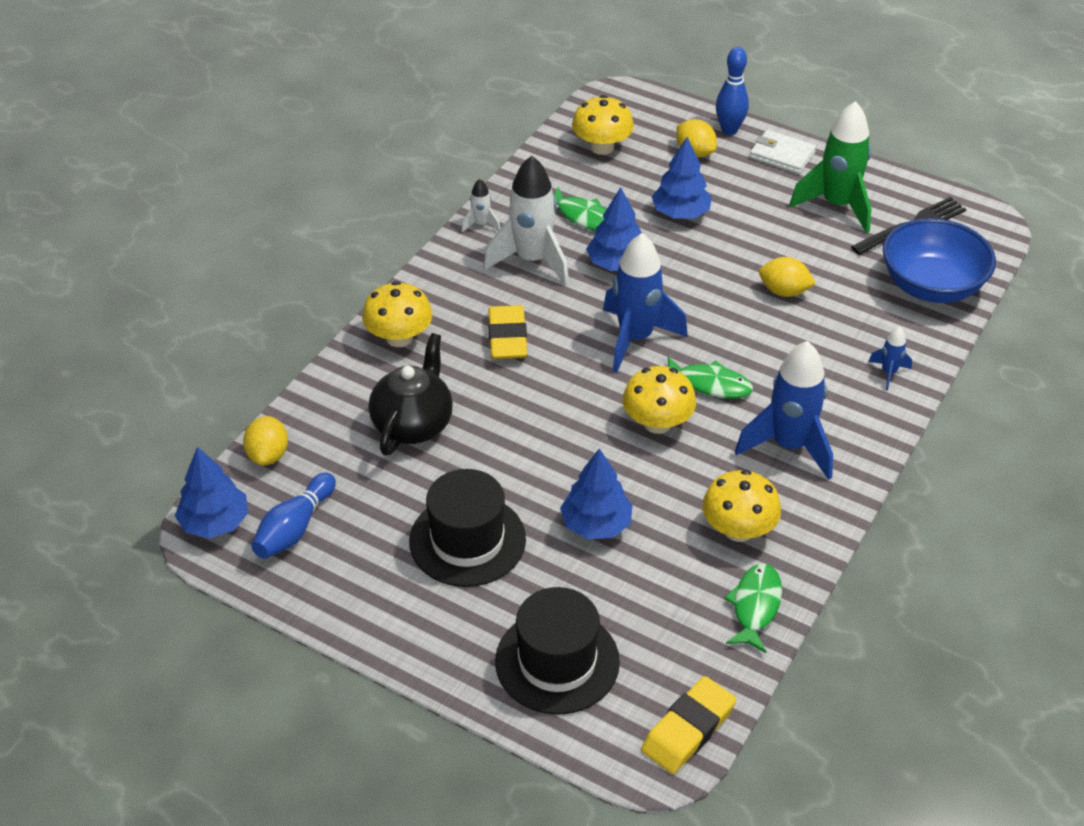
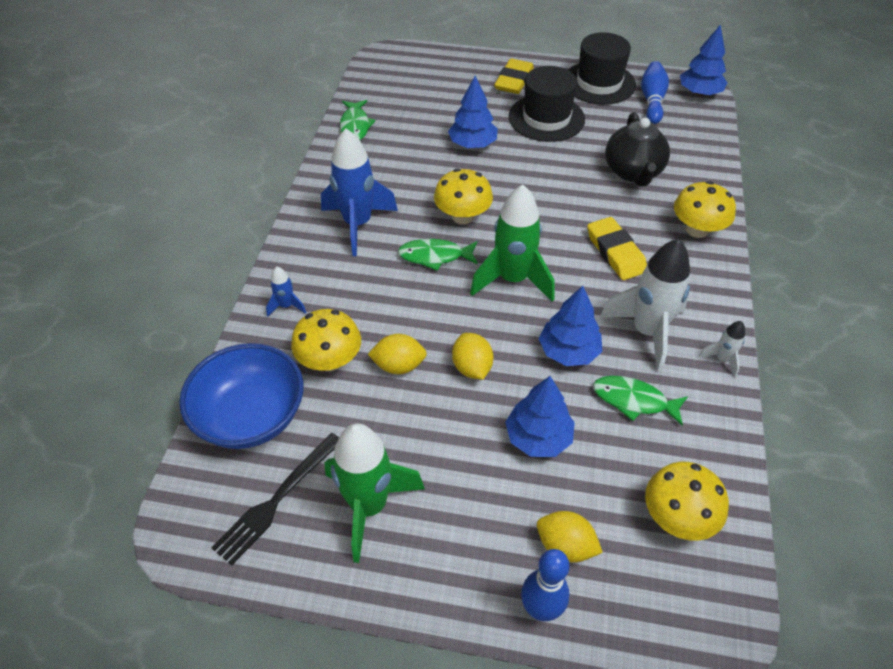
camera: 160 degrees right, 5 degrees up
yellow lemon [243,416,288,466] -> yellow lemon moved to [452,333,493,380]
black hat [495,587,620,715] -> black hat moved to [568,32,636,105]
blue rocket [603,233,688,373] -> green rocket [470,185,555,302]
yellow eraser [641,676,736,774] -> yellow eraser moved to [494,58,534,94]
yellow mushroom [702,470,781,542] -> yellow mushroom moved to [291,309,361,371]
white wallet [750,130,816,174] -> none

